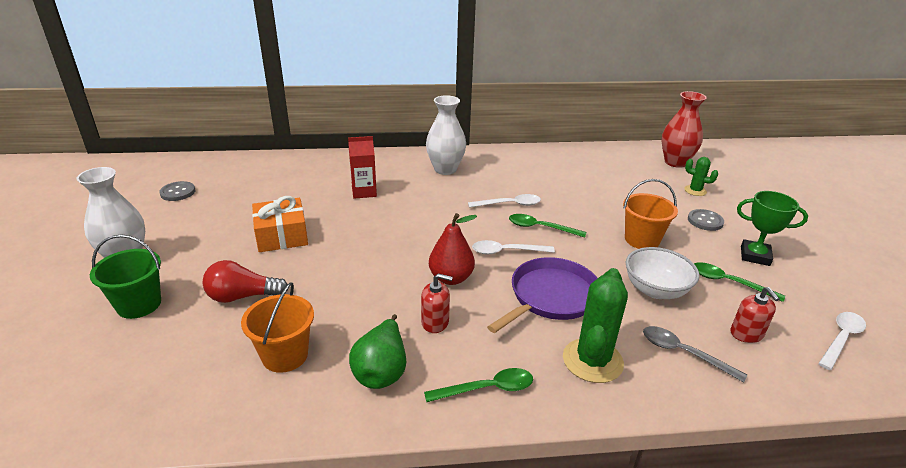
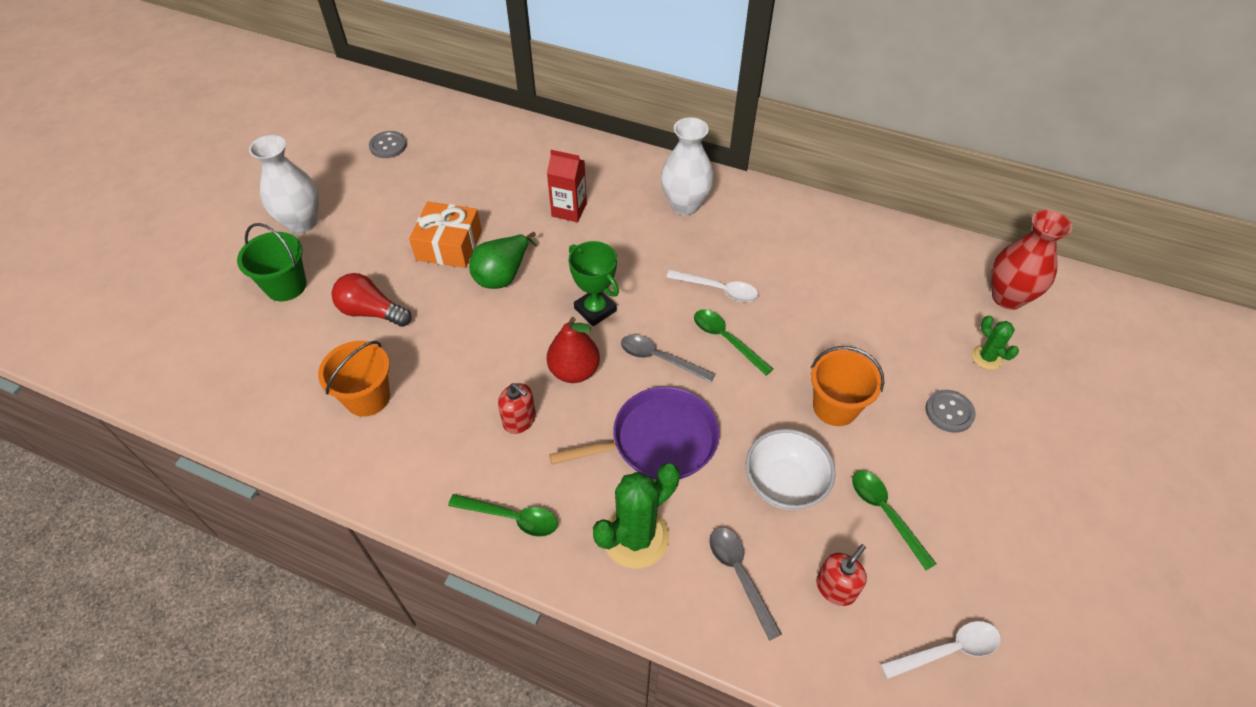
camera: 30 degrees right, 20 degrees up
green pear [349,314,406,389] -> green pear moved to [469,232,537,289]
white spoon [472,240,555,255] -> grey spoon [621,334,715,383]
red soap dispenser [731,287,780,343] -> red soap dispenser turned 150 degrees counterclockwise [816,544,867,606]
green trophy [737,191,808,266] -> green trophy moved to [568,241,619,326]

